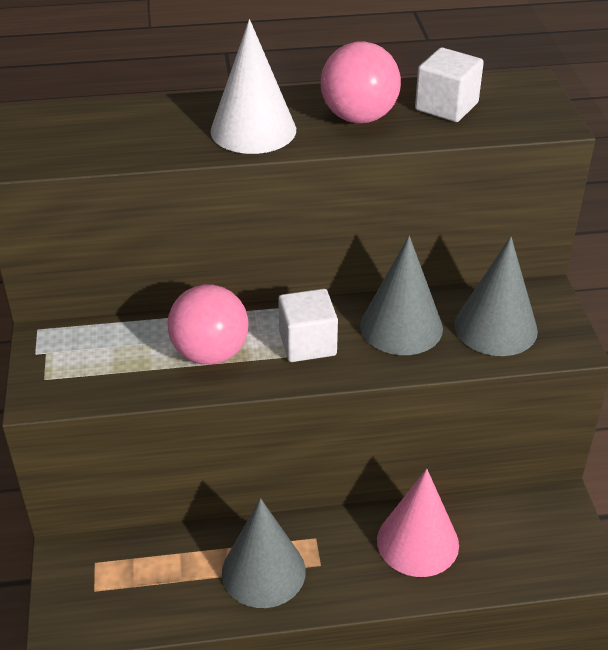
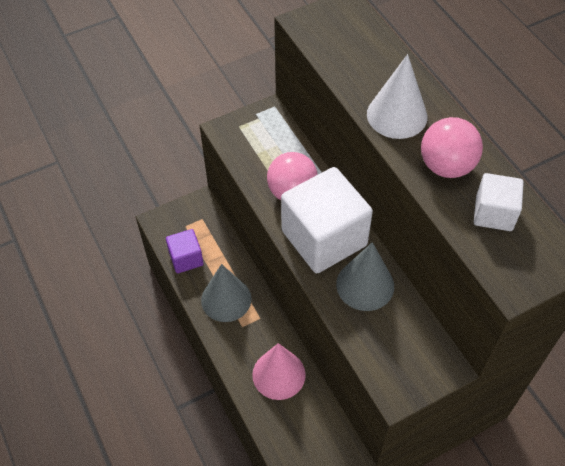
camera: 70 degrees right, 15 degrees up
white cube [278,289,338,362] -> white cube [281,167,373,273], size x1.95
grey cone [454,237,538,356] -> none
none -> purple cube [166,229,204,273]

